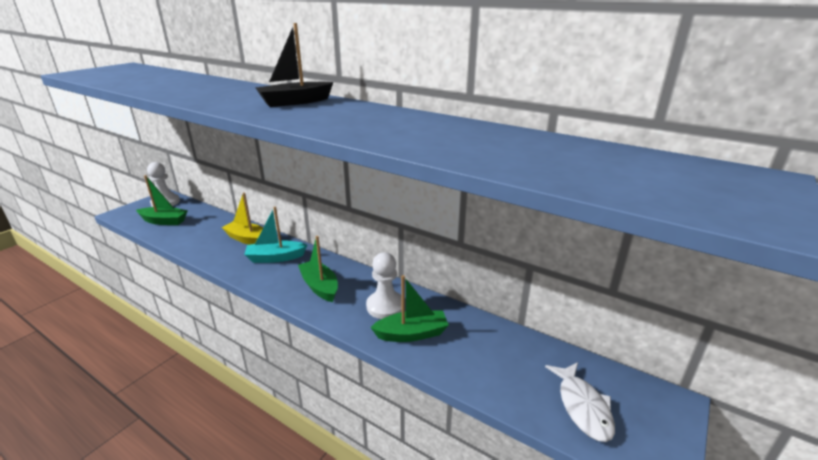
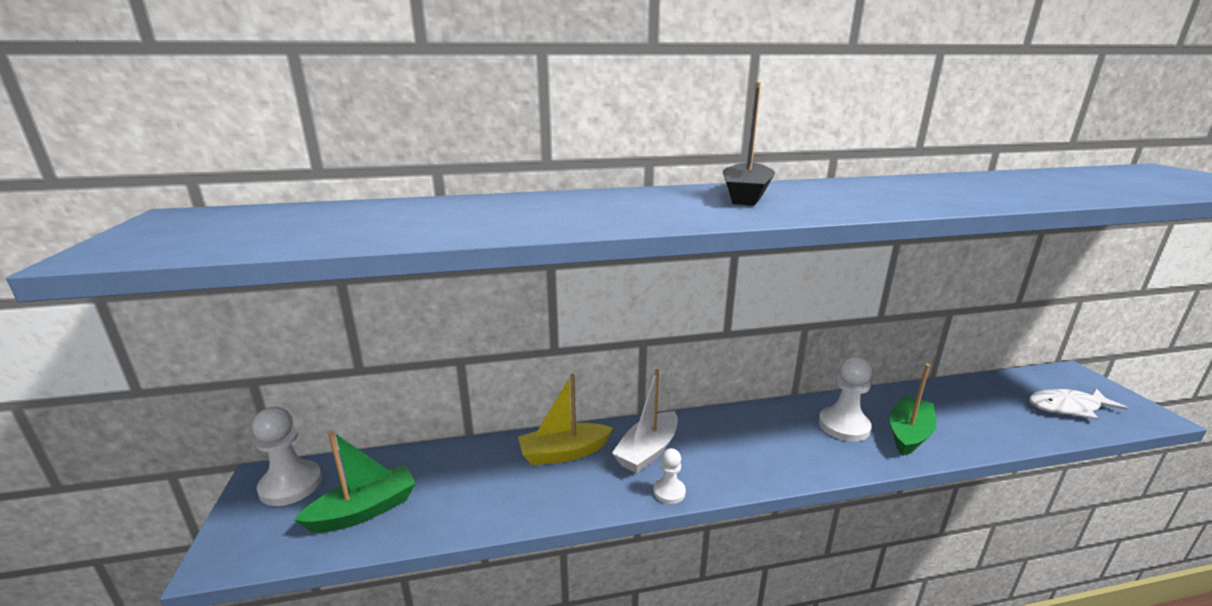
camera: 45 degrees left, 5 degrees down
turquoise boat [244,207,307,263] -> white boat [612,369,678,473]
green boat [298,236,338,302] -> none
white fish [545,362,615,442] -> white fish turned 135 degrees clockwise [1029,389,1128,420]
none -> white pawn [653,448,686,504]

